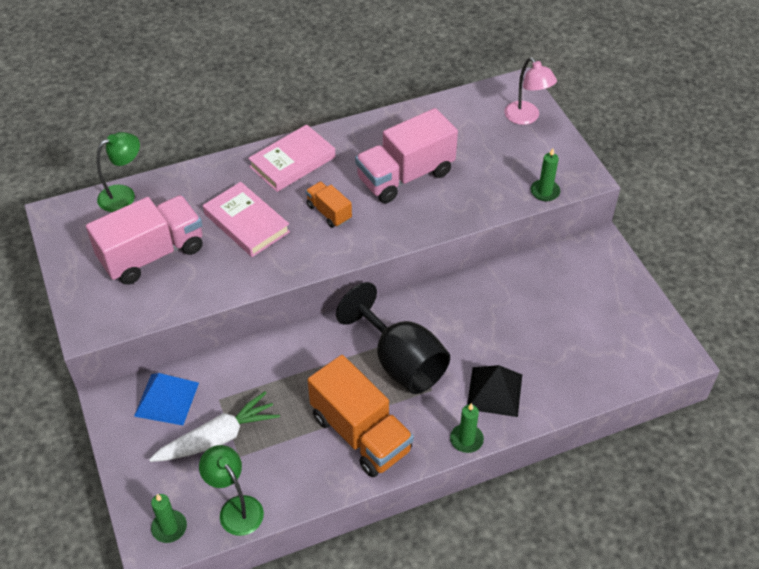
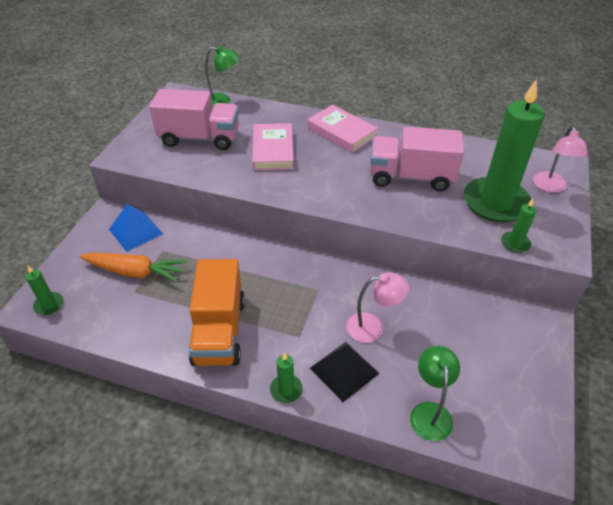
camera: 40 degrees right, 5 degrees down
white carrot [149,391,280,462] -> orange carrot [80,253,187,283]
green lamp [199,445,264,536] -> green lamp moved to [410,346,460,441]
pink book [248,124,336,192] -> pink book turned 45 degrees clockwise [307,105,378,153]
orange truck [306,182,352,228] -> none
black goblet [336,282,450,394] -> none
none -> pink lamp [346,272,409,343]
none -> green candle [464,79,545,222]

